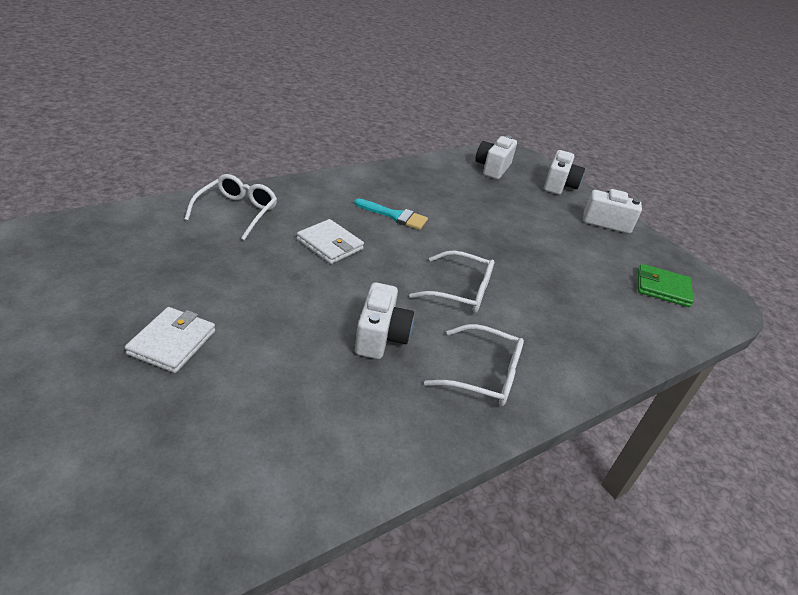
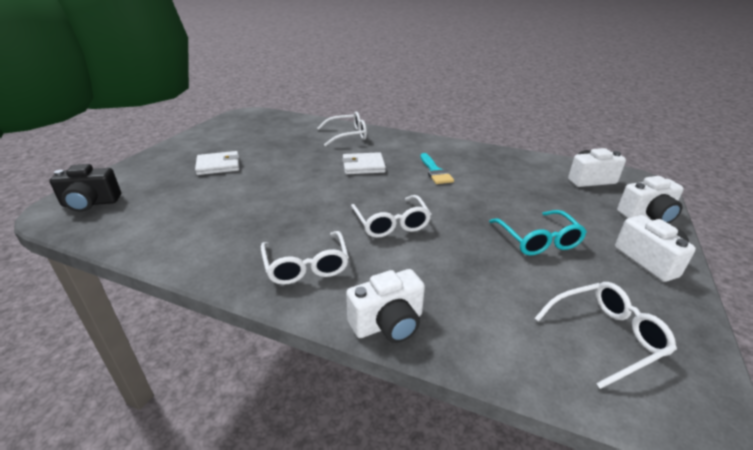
camera: 60 degrees right, 5 degrees down
white wallet [297,219,364,264] -> white wallet turned 75 degrees clockwise [342,152,386,174]
white camera [355,282,414,359] -> white camera moved to [346,269,425,343]
green wallet [638,264,694,307] -> white glasses [534,282,677,389]
none -> black camera [49,164,121,212]
none -> turquoise glasses [489,210,587,255]

